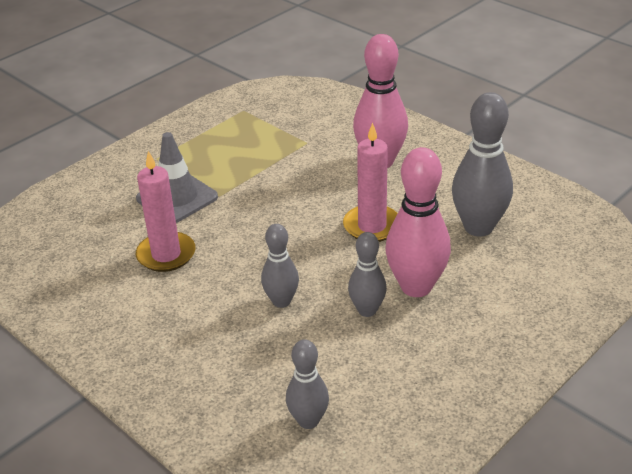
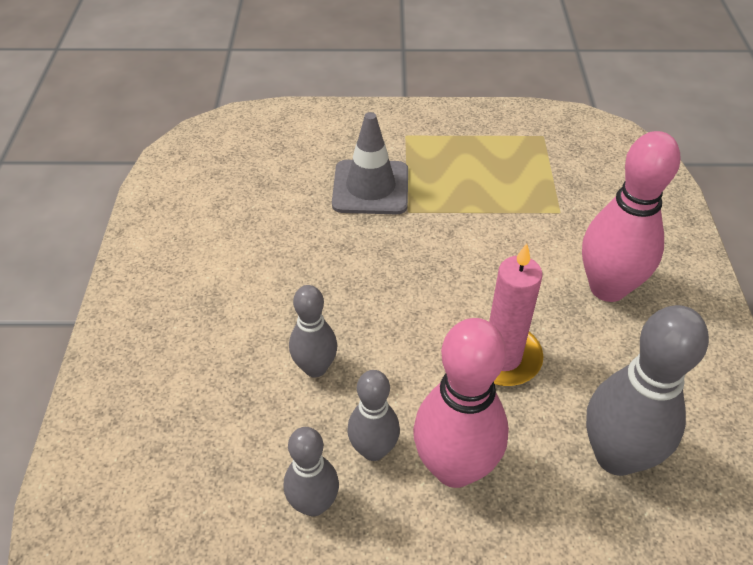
camera: 45 degrees right, 10 degrees up
pink candle [136,151,196,272] -> none
grey bowling pin [286,339,329,429] -> grey bowling pin moved to [284,427,339,516]

